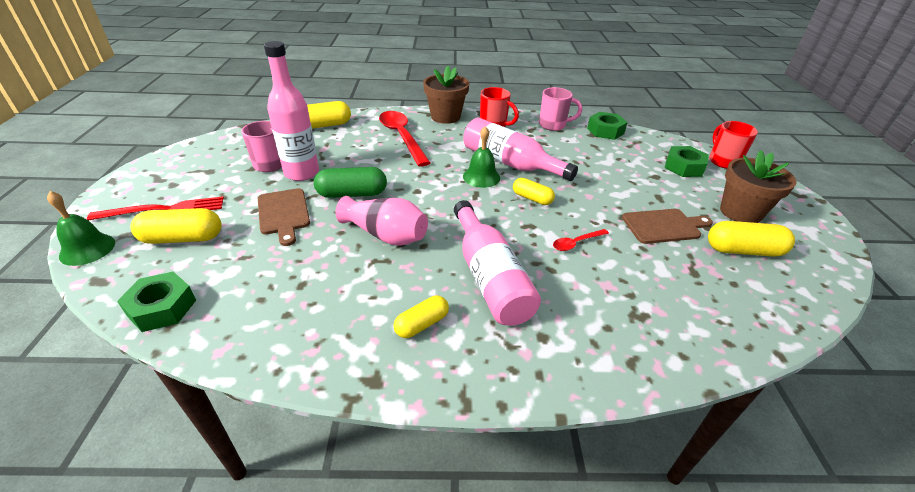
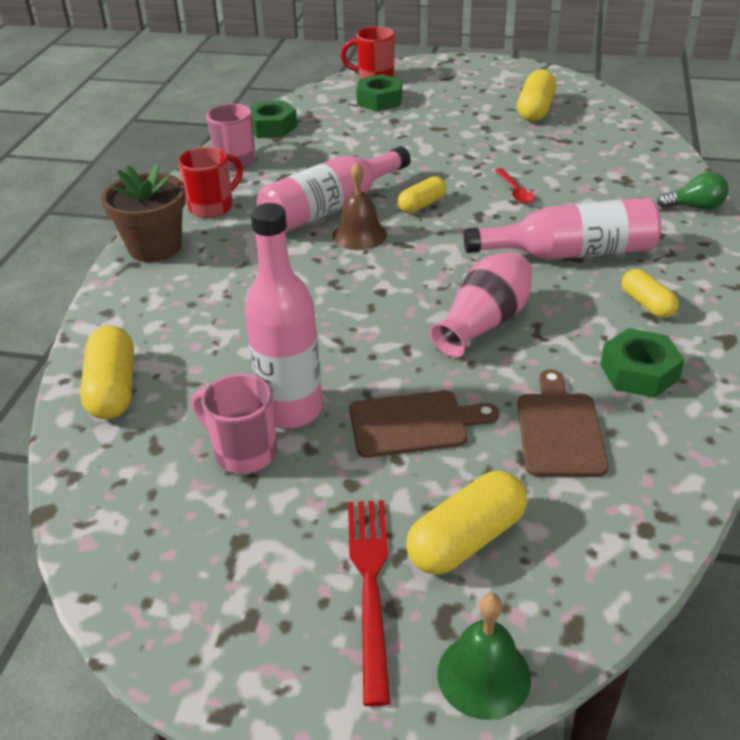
camera: 75 degrees left, 0 degrees up
green nut [117,272,196,332] -> green nut moved to [600,328,684,398]
yellow capsule [131,208,222,244] -> yellow capsule turned 45 degrees clockwise [406,471,527,574]
green capsule [314,167,387,198] -> none
red spoon [379,111,431,167] -> none
green bell [463,126,500,188] -> brown bell [333,162,387,250]
brown cutting board [622,209,713,244] -> brown cutting board moved to [517,369,609,477]
brown flower pot [720,150,797,223] -> none
none -> green light bulb [657,172,729,210]

